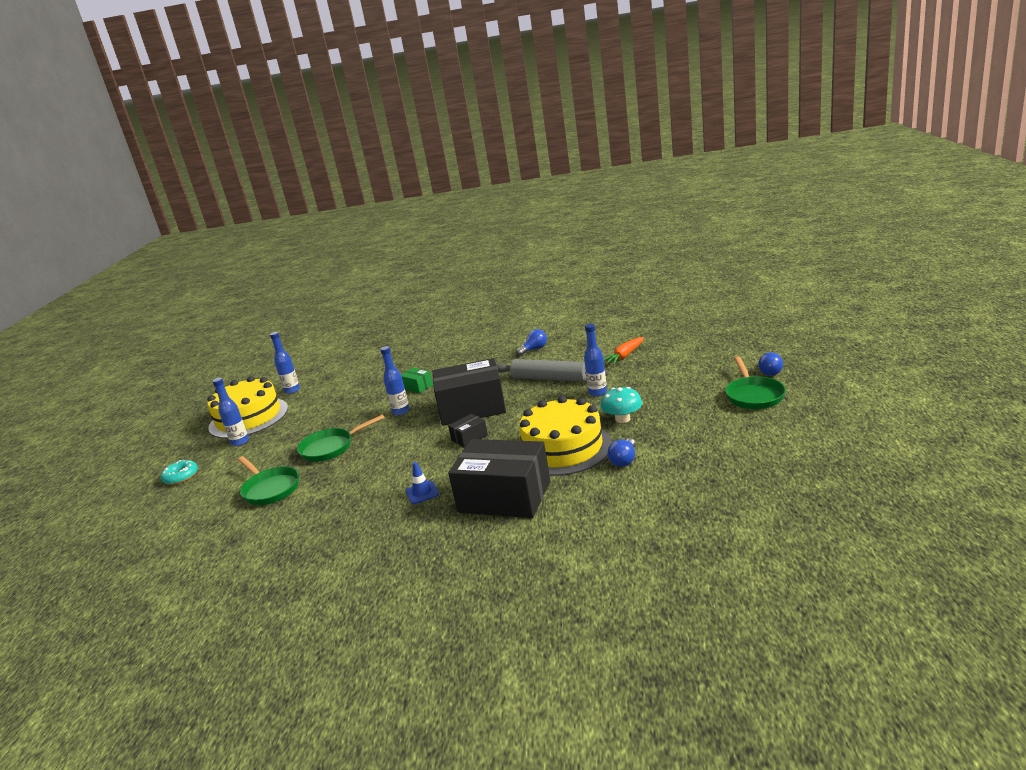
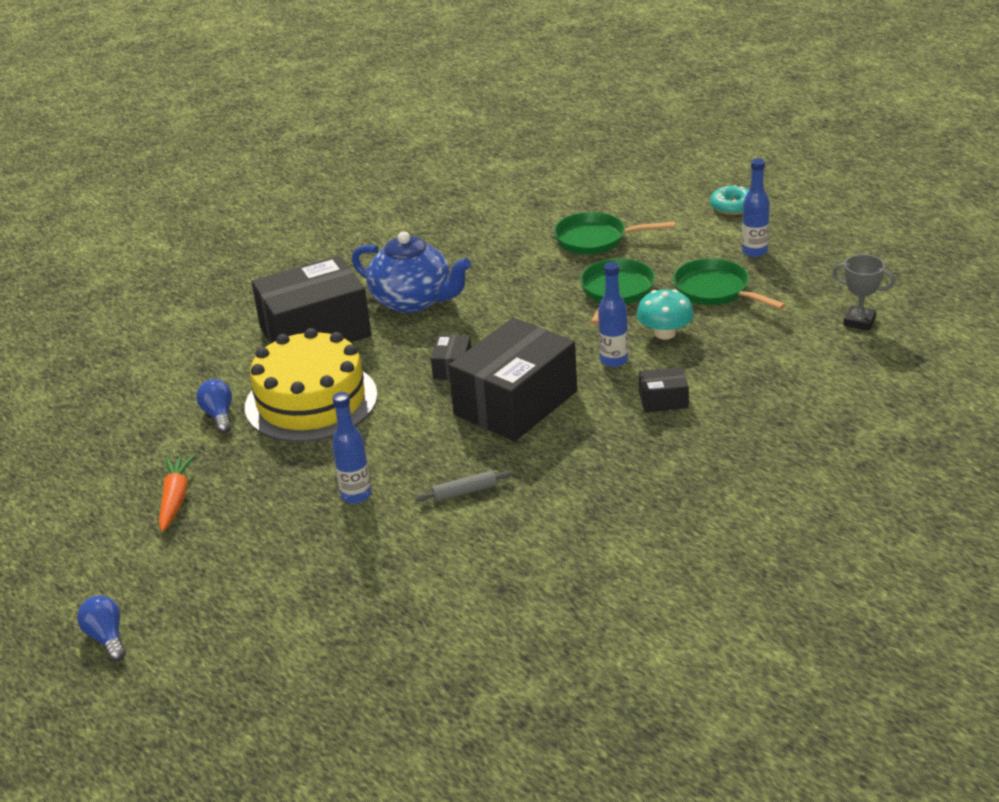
camera: 135 degrees right, 10 degrees up
yellow cake [207,376,288,439] -> none
blue bottle [270,332,300,394] -> grey trophy [832,254,895,330]
green box [401,368,433,393] -> black box [639,367,689,413]
blue traffic cone [406,462,439,504] -> blue teapot [352,231,471,313]
grey rolling pin [496,359,609,382] -> grey rolling pin [416,470,512,502], size x0.46
blue light bulb [517,329,547,356] -> none
turquoise mushroom [600,387,642,423] -> turquoise mushroom moved to [636,290,694,340]
orange carrot [604,337,644,365] -> orange carrot moved to [159,455,195,532]
green pan [725,357,786,409] -> green pan moved to [673,258,786,310]

